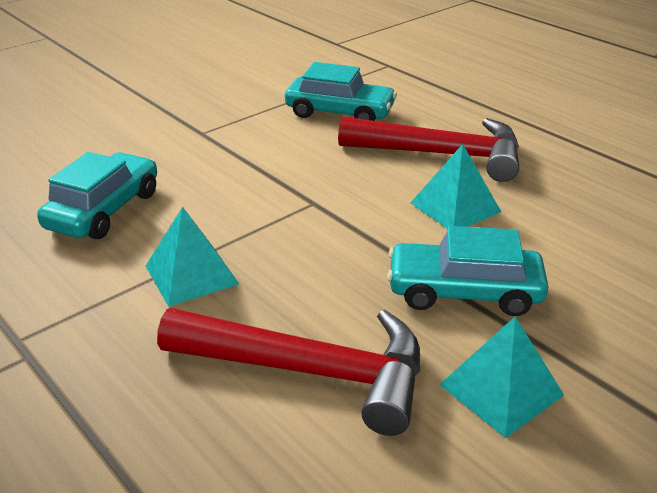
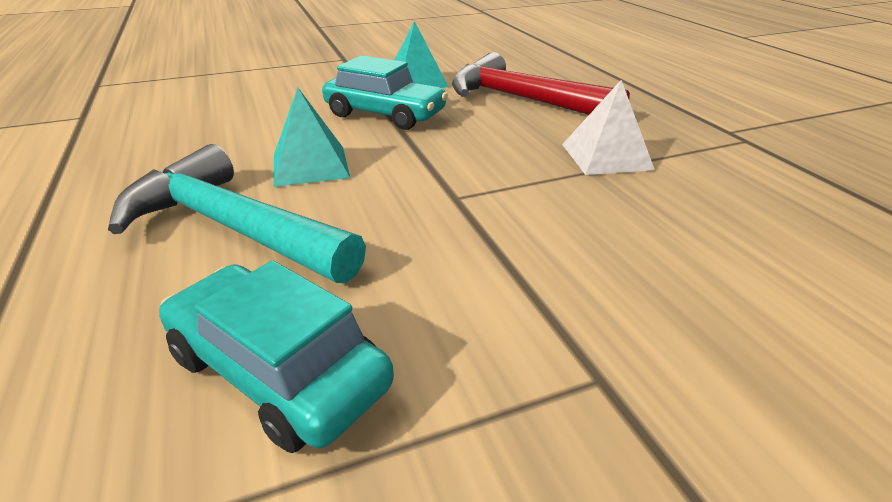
camera: 160 degrees left, 0 degrees up
turquoise car [37,152,157,239] -> none
turquoise pyramid [146,207,239,307] -> white pyramid [562,80,655,175]
red hammer [338,116,519,182] -> turquoise hammer [108,144,366,283]

